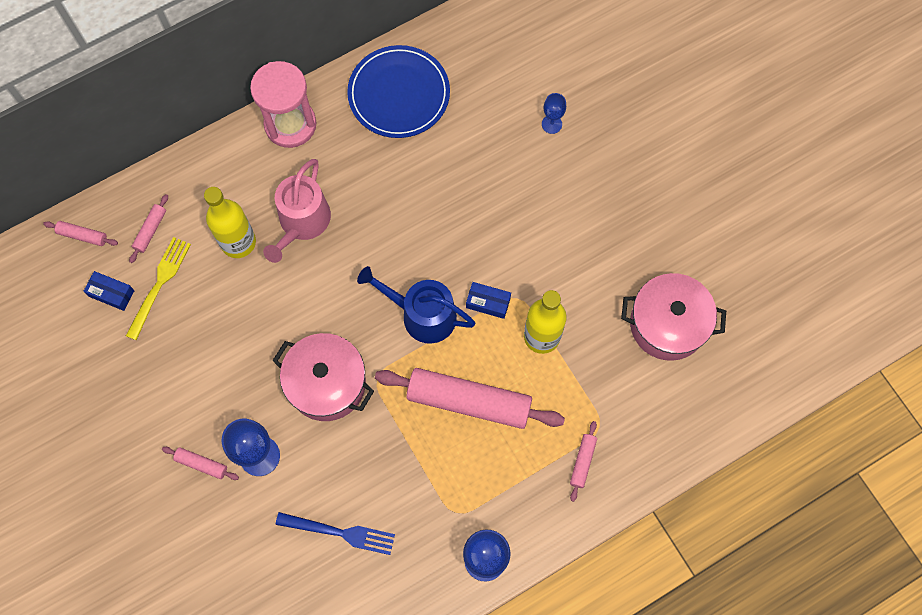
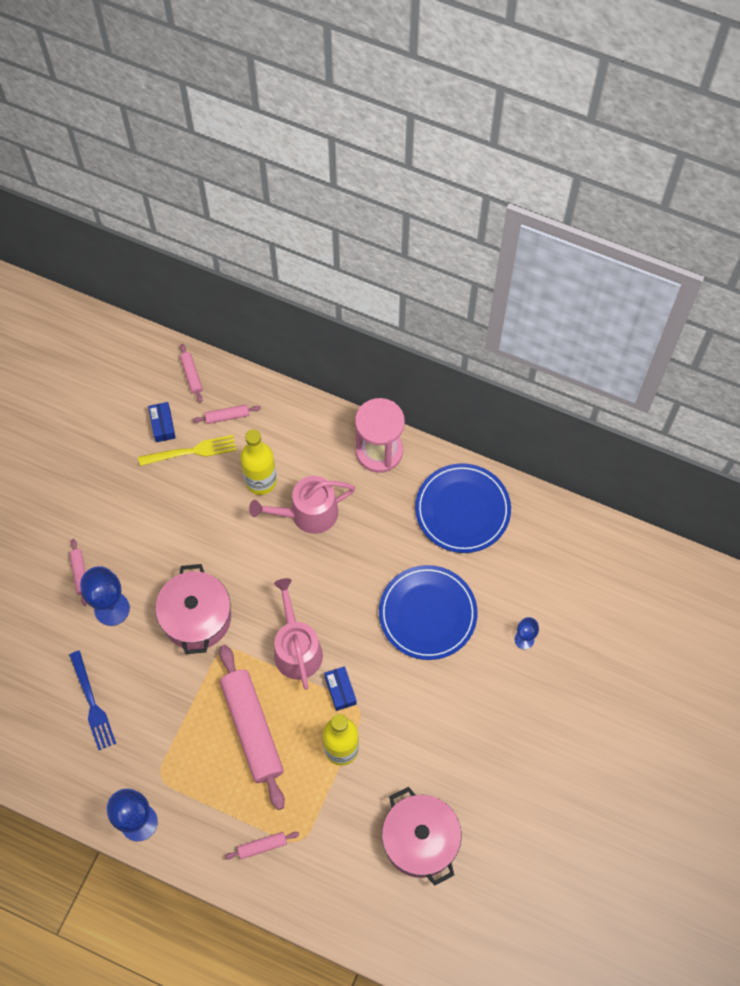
camera: 55 degrees right, 5 degrees down
blue watering can [357,266,476,344] -> pink watering can [274,578,323,690]
none -> blue plate [379,565,478,660]

